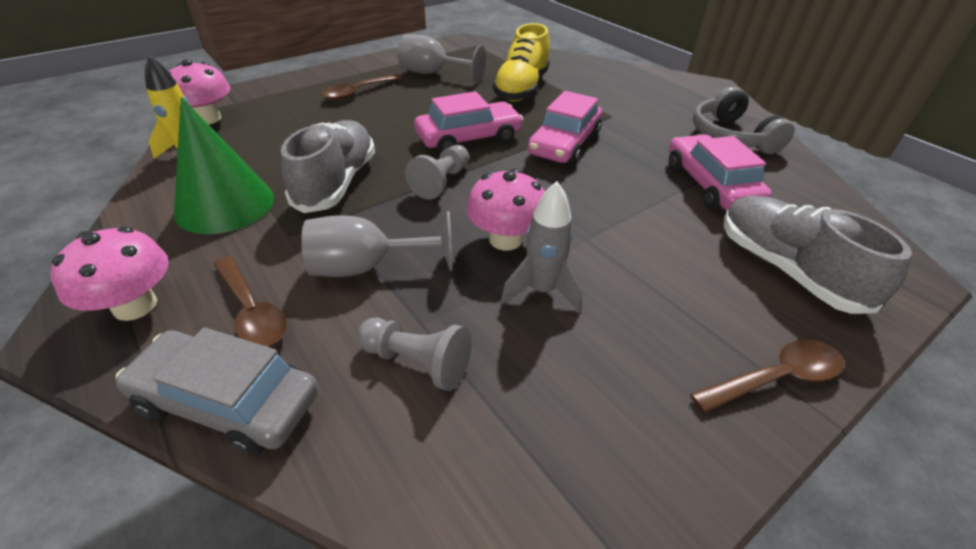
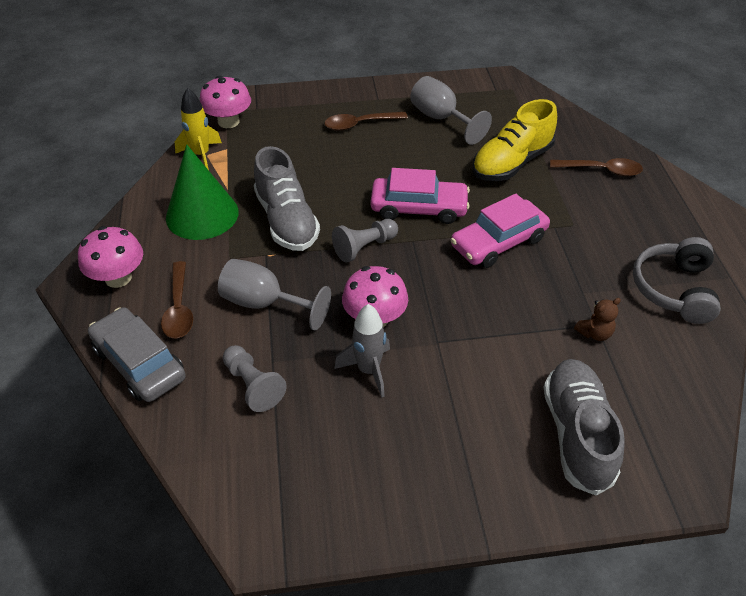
camera: 30 degrees right, 5 degrees up
grey shoe [281,120,375,213] -> grey shoe turned 120 degrees clockwise [254,146,320,251]
pink car [669,134,772,211] -> brown teddy bear [574,298,621,341]
brown spoon [690,340,844,413] -> brown spoon moved to [550,158,643,176]

